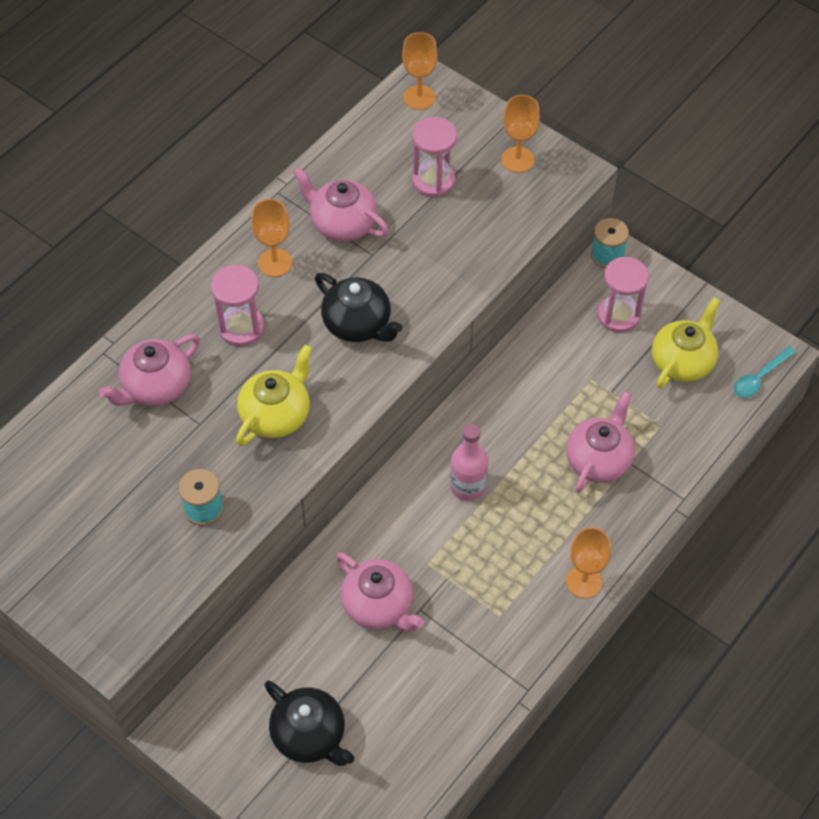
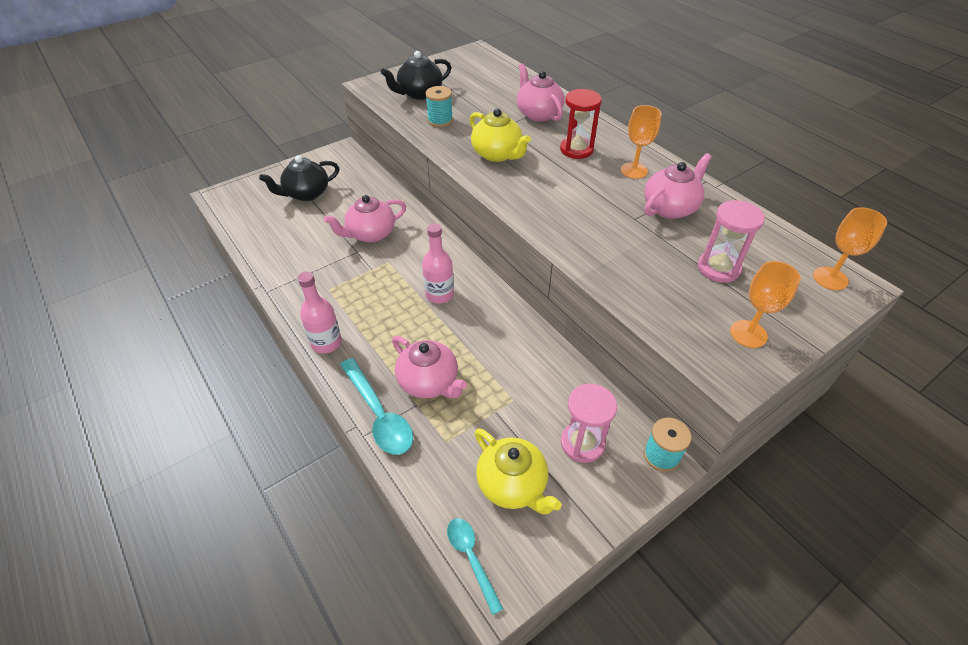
camera: 105 degrees right, 10 degrees down
pink hourglass [211,265,264,346] -> red hourglass [560,89,602,159]
black teapot [315,273,403,342] -> black teapot moved to [381,51,451,100]
orange goblet [566,527,611,598] -> pink bottle [298,272,342,354]
none -> turquoise spoon [340,358,413,455]

